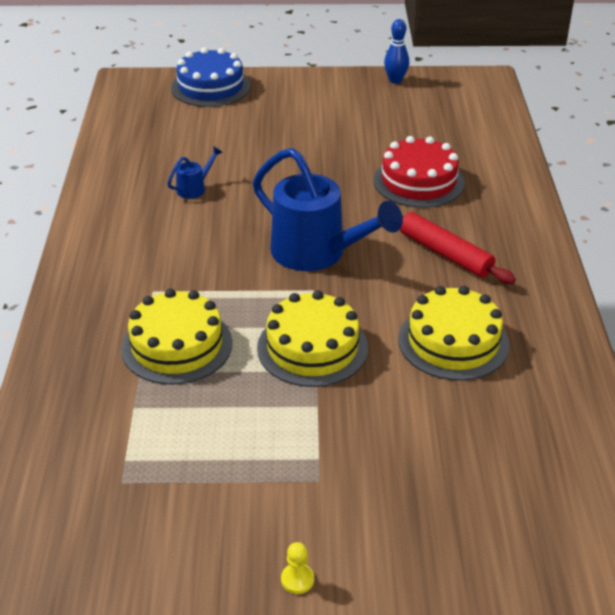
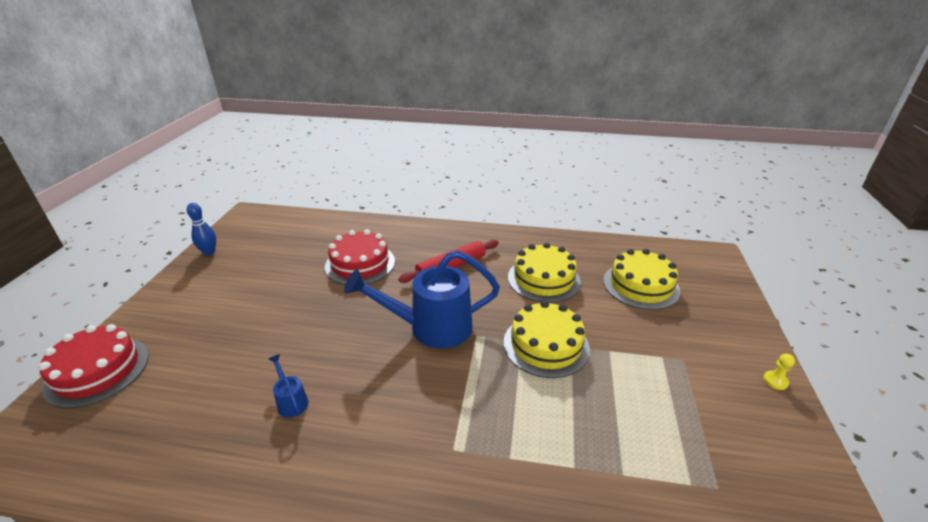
camera: 80 degrees left, 5 degrees down
yellow cake [121,289,233,385] -> yellow cake moved to [603,249,680,310]
blue cake [171,47,251,107] -> red cake [39,324,149,408]
blue watering can [253,148,403,271] -> blue watering can turned 150 degrees counterclockwise [344,250,500,348]

